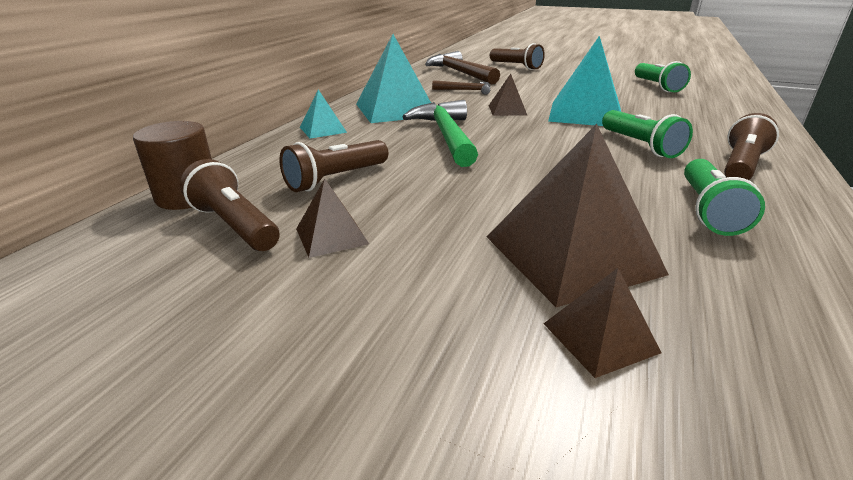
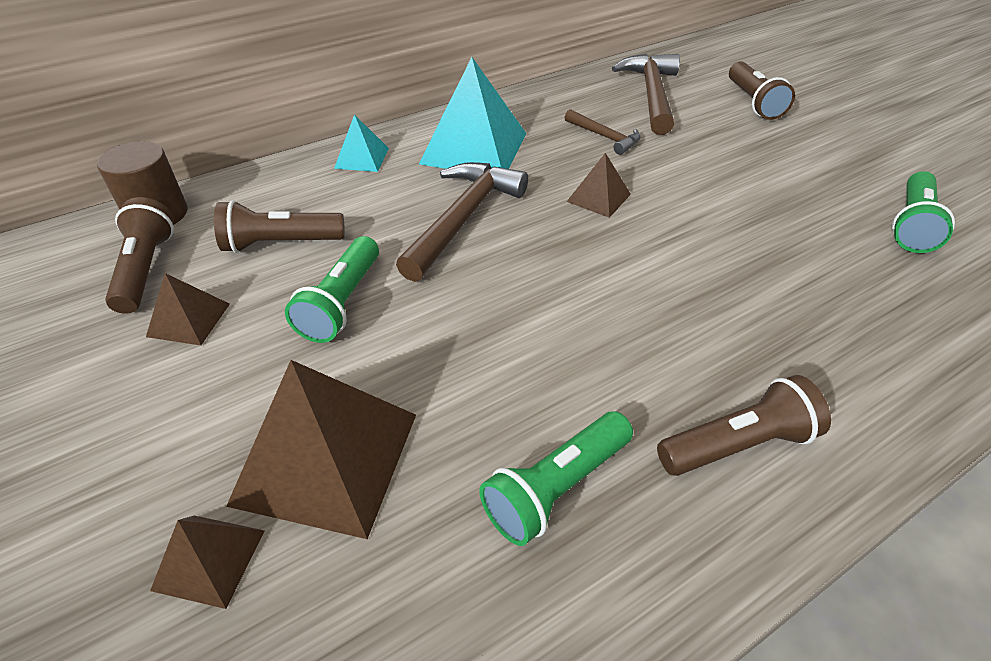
camera: 35 degrees right, 15 degrees up
green hammer [403,100,478,167] -> brown hammer [396,162,528,282]
turquoise pyramid [548,36,621,126] -> none
green flashlight [602,110,693,158] -> green flashlight moved to [285,236,379,343]

